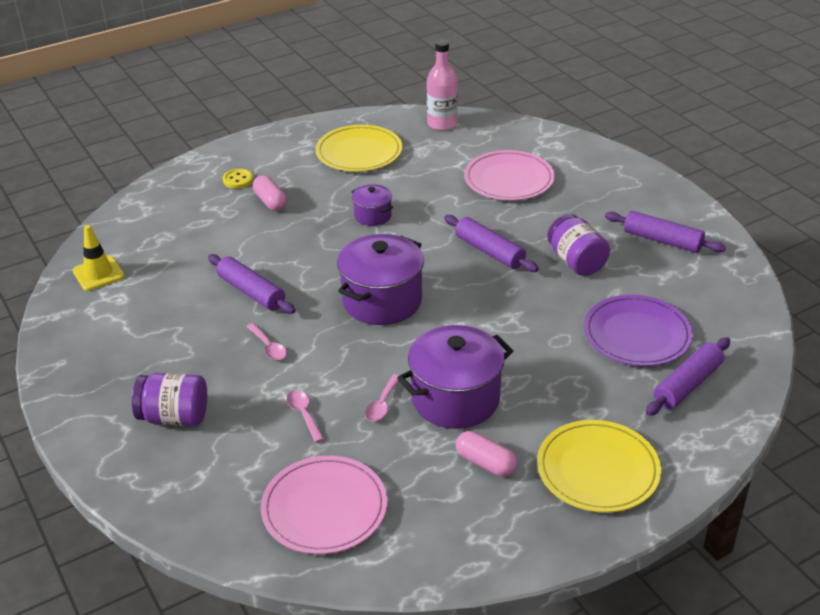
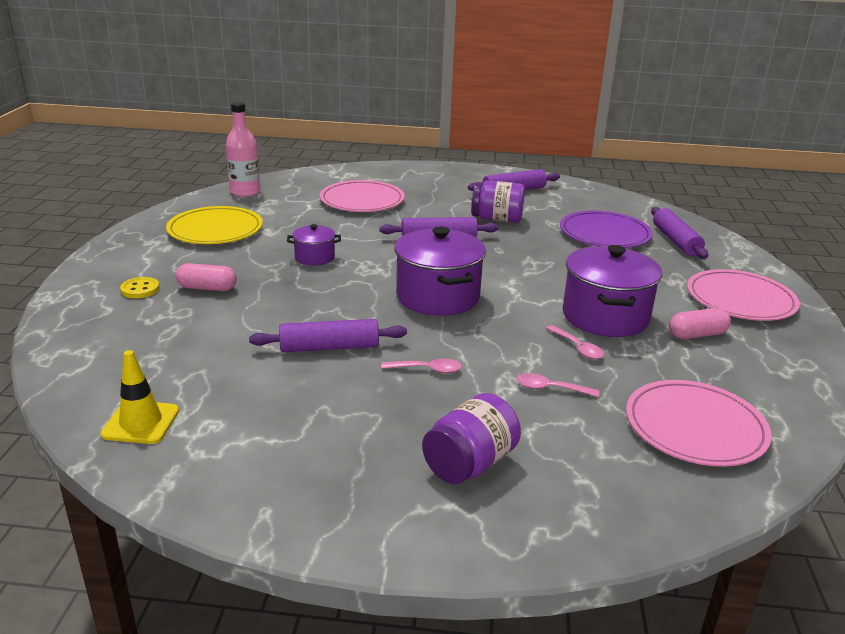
camera: 55 degrees left, 10 degrees down
yellow plate [537,420,661,513] -> pink plate [687,269,800,321]

